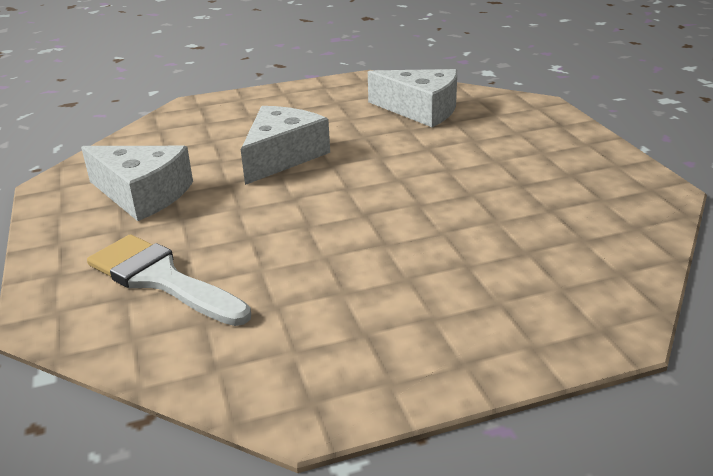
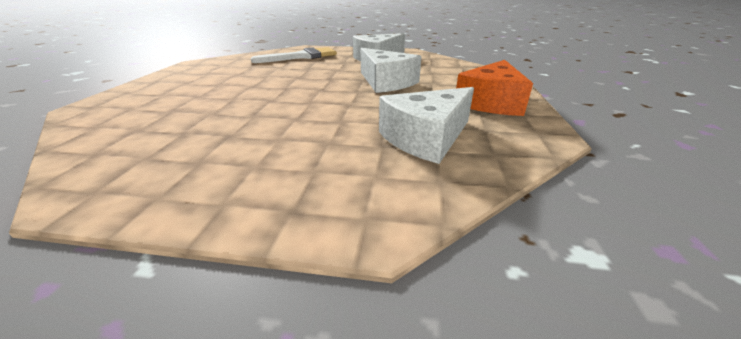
camera: 115 degrees right, 0 degrees up
none -> orange cheese [456,60,533,116]

